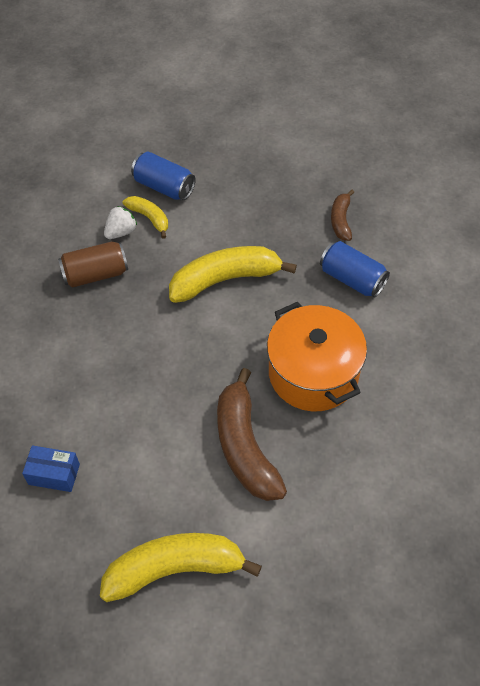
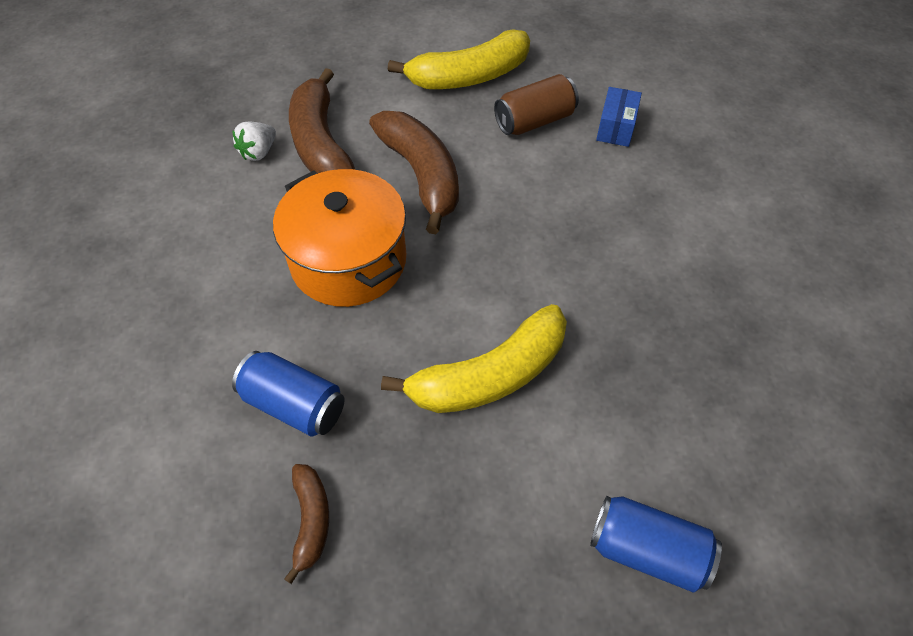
camera: 170 degrees right, 0 degrees up
blue box [22,445,80,492] -> blue box turned 75 degrees counterclockwise [596,87,642,147]
brown can [58,241,128,288] -> brown can moved to [494,74,579,135]
white strawberry [104,206,137,239] -> white strawberry moved to [232,122,276,161]
yellow banana [123,196,168,239] -> none
none -> brown banana [289,68,355,173]

